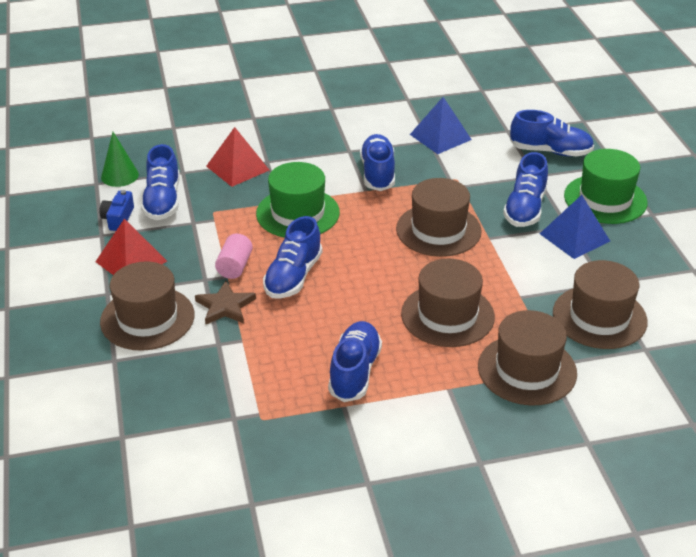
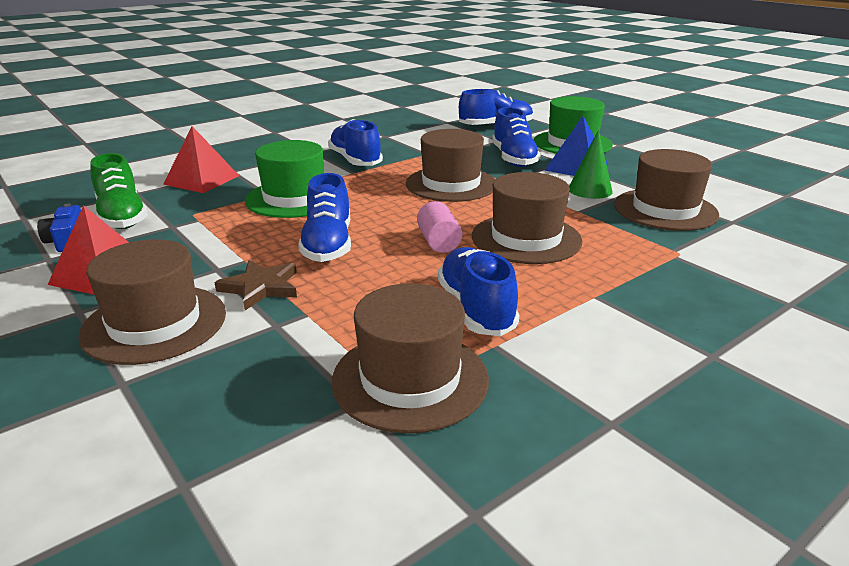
camera: 25 degrees left, 10 degrees down
green cone [101,132,139,187] -> green cone moved to [569,130,613,199]
blue shoe [141,144,180,220] -> green shoe [90,153,148,229]
pink cylinder [215,234,253,279] -> pink cylinder moved to [417,201,463,253]
blue pyramid [410,97,472,154] -> none
brown hat [478,310,577,406] -> brown hat moved to [332,283,489,433]

